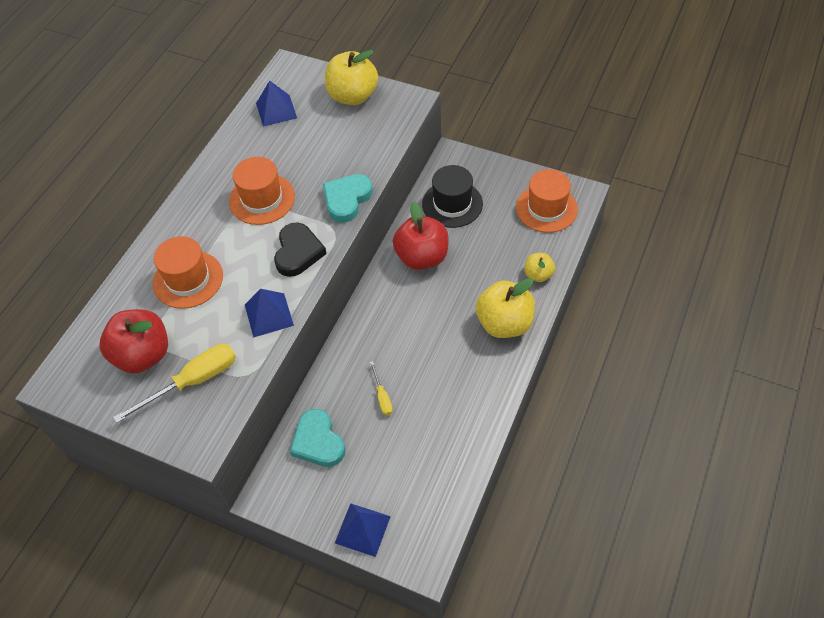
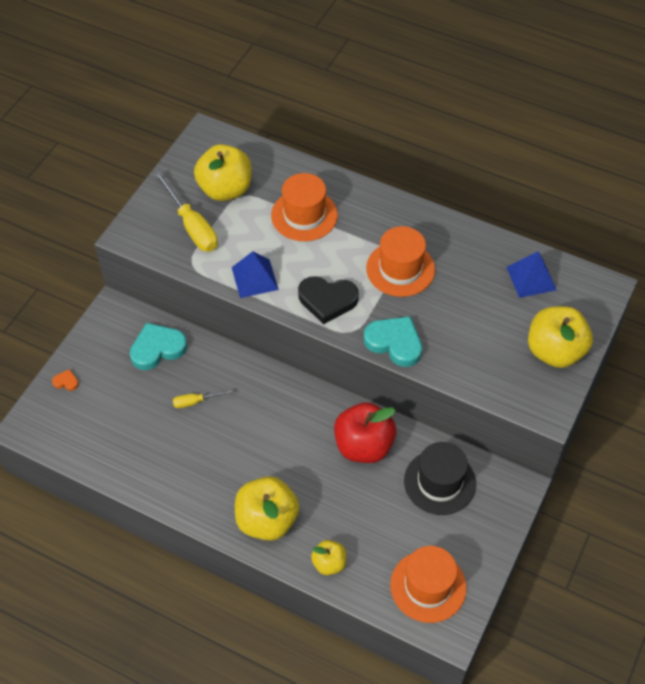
camera: 90 degrees right, 0 degrees up
red apple [100,309,168,373] -> yellow apple [194,144,252,201]
blue pyramid [335,503,391,557] -> orange heart [52,369,79,391]

